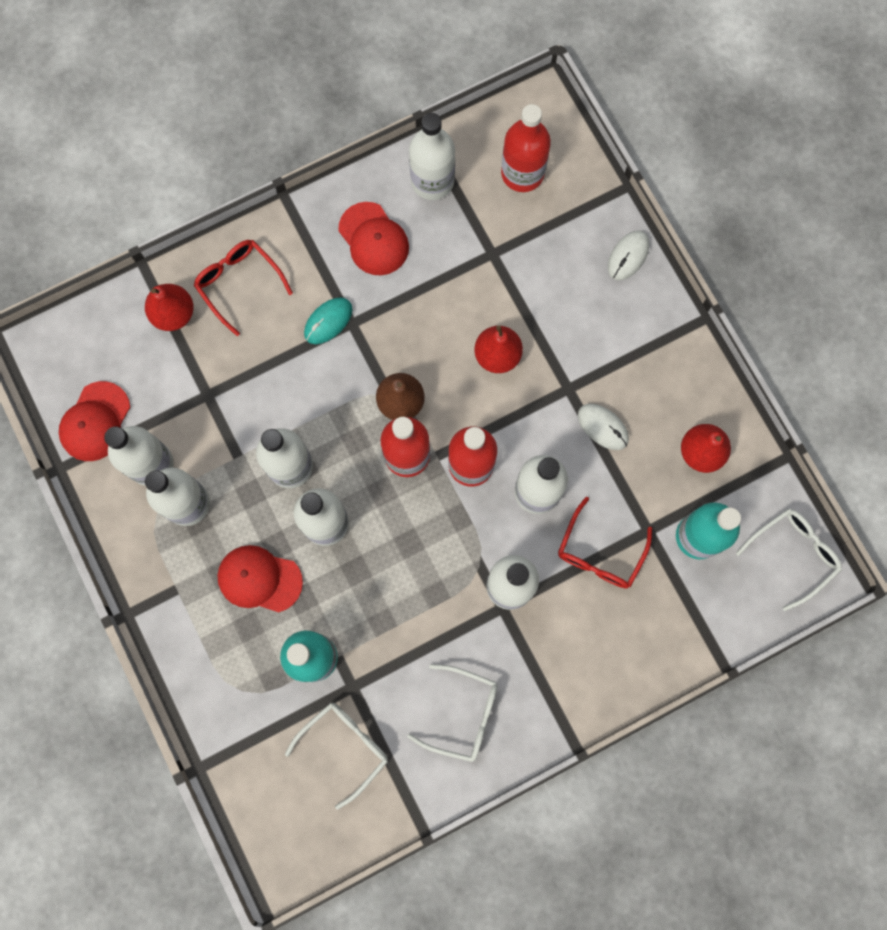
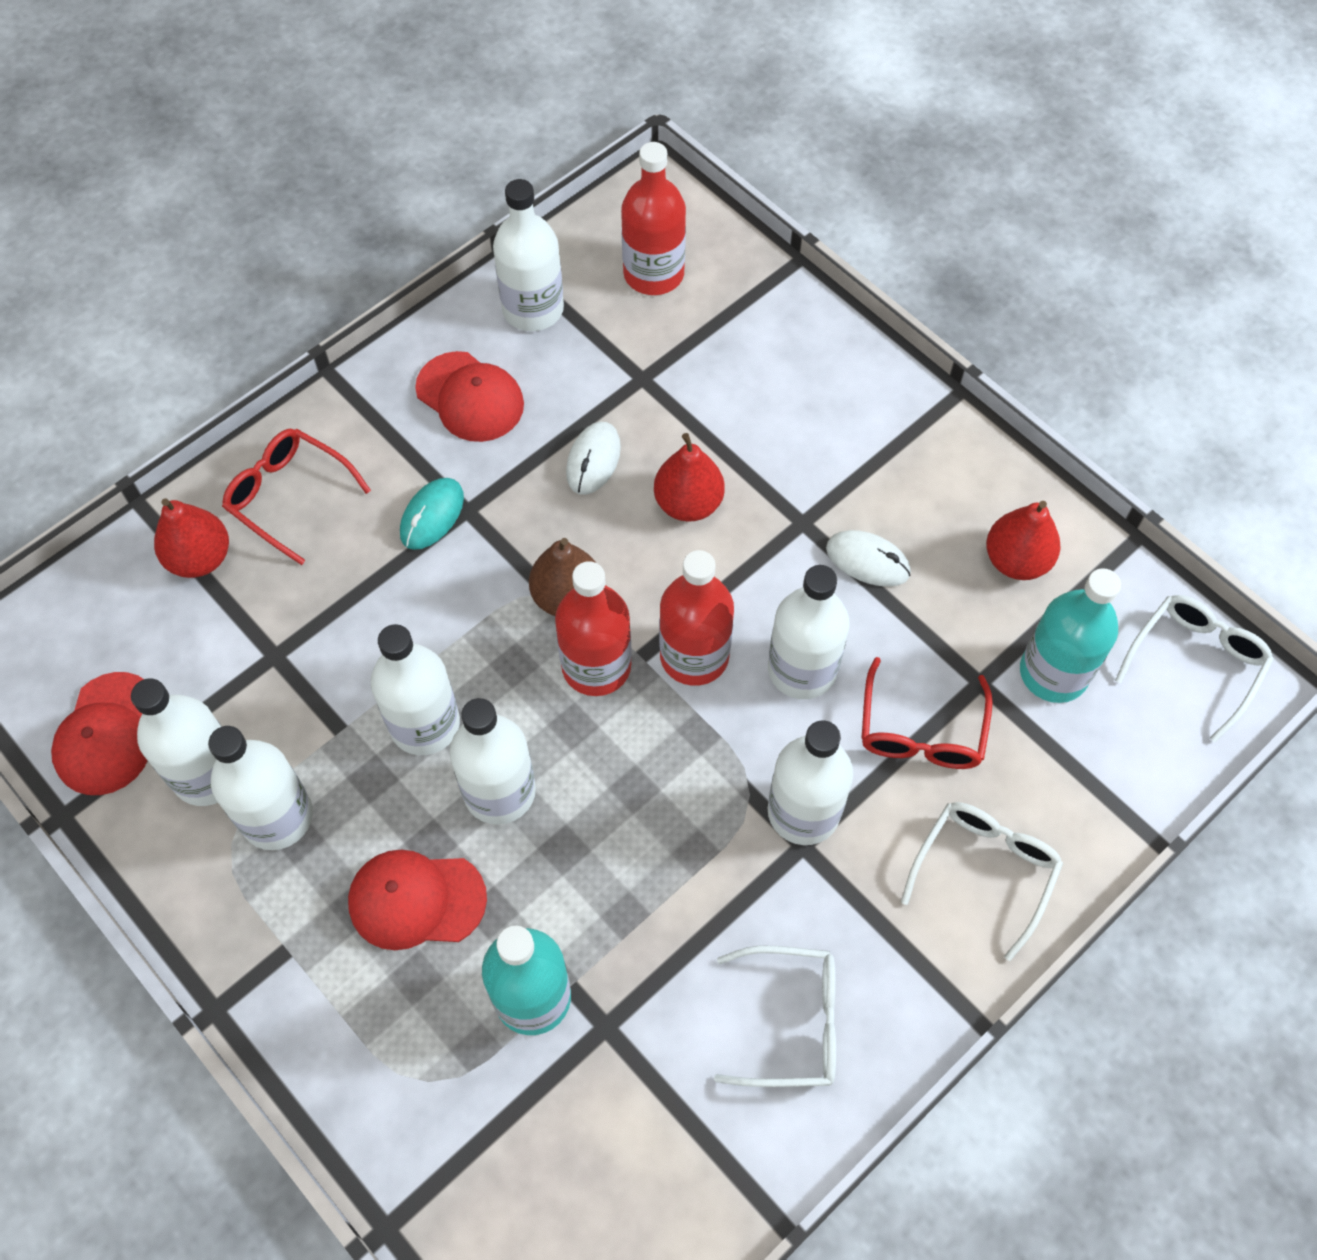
camera: 15 degrees left, 15 degrees down
white glasses [285,703,388,809] -> white glasses moved to [901,802,1063,961]
white mouse [608,230,649,280] -> white mouse moved to [566,422,621,495]

